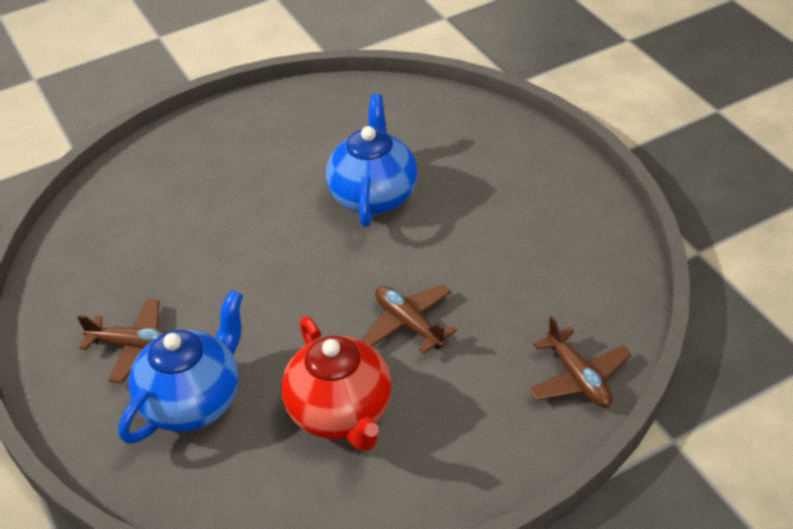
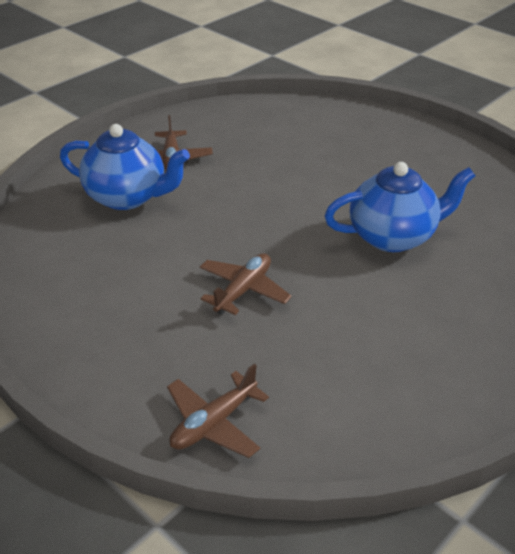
camera: 70 degrees right, 5 degrees down
red teapot [282,316,392,451] -> none

